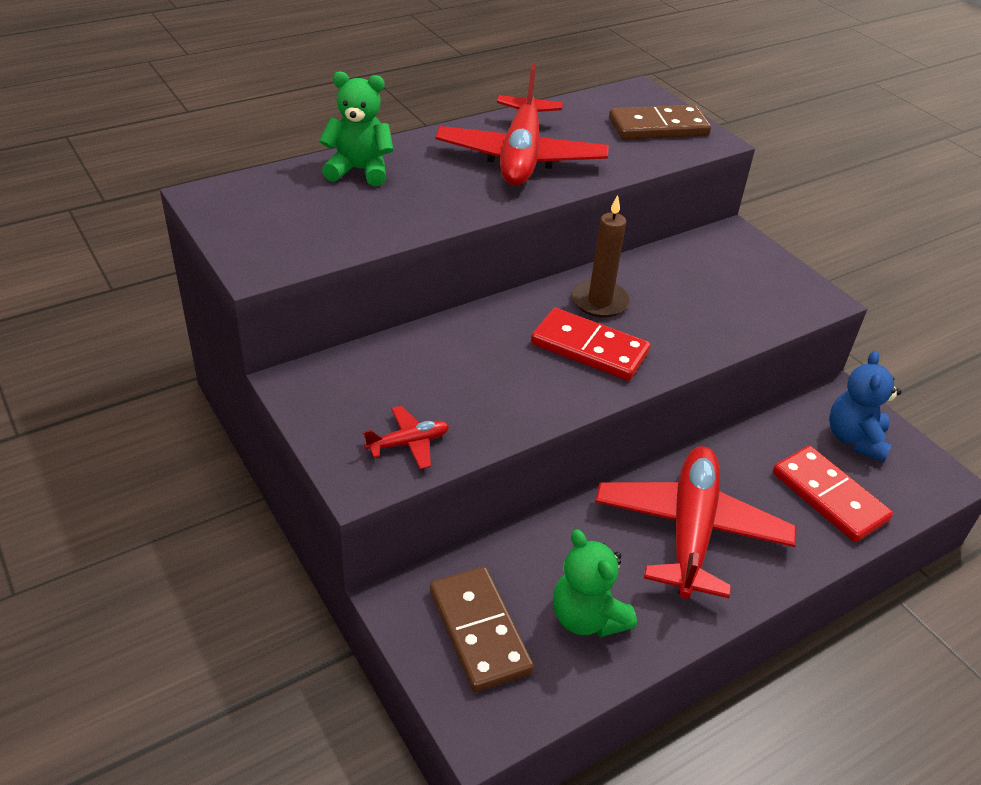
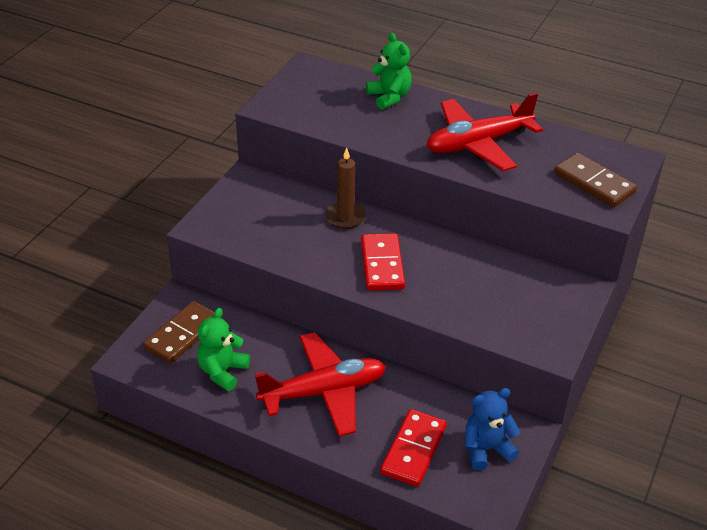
camera: 60 degrees right, 0 degrees up
red plane [363,406,449,469] -> none
brown candle [572,195,630,317] -> brown candle moved to [325,148,366,229]

